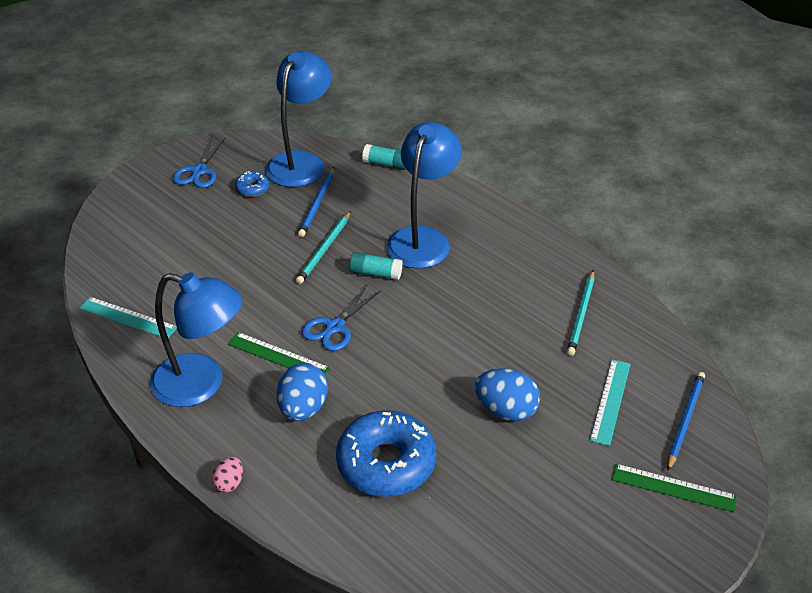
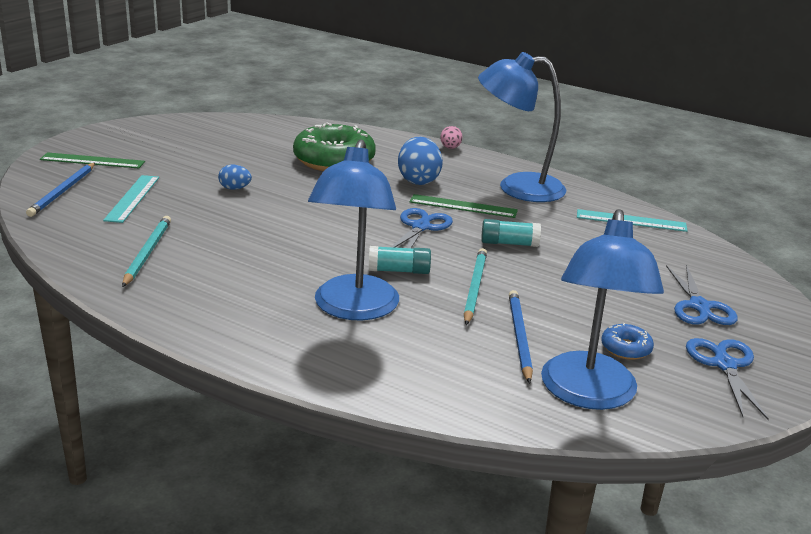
camera: 165 degrees right, 15 degrees down
blue donut [336,411,436,497] -> green donut [293,122,376,171]
turquoise glue stick [362,144,406,170] -> turquoise glue stick moved to [481,219,541,247]
blue egg [475,369,540,422] -> blue egg [218,165,252,190], size x0.54
none -> blue scissors [666,265,738,325]

